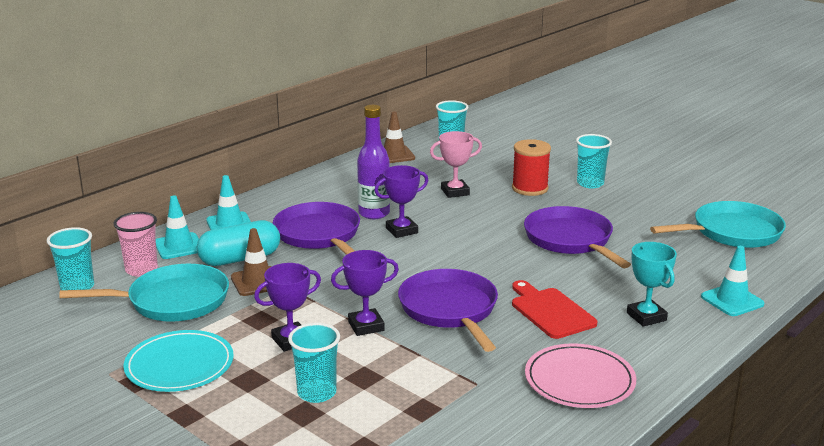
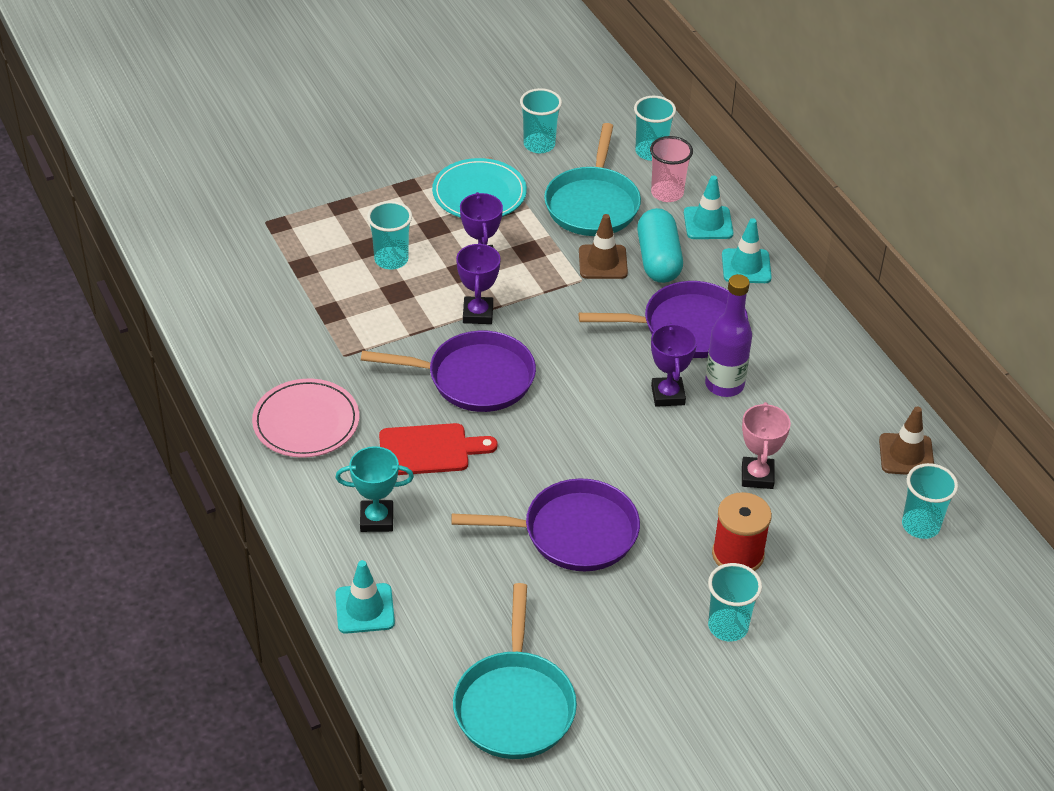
camera: 110 degrees right, 20 degrees up
none -> turquoise cup [520,88,562,153]

